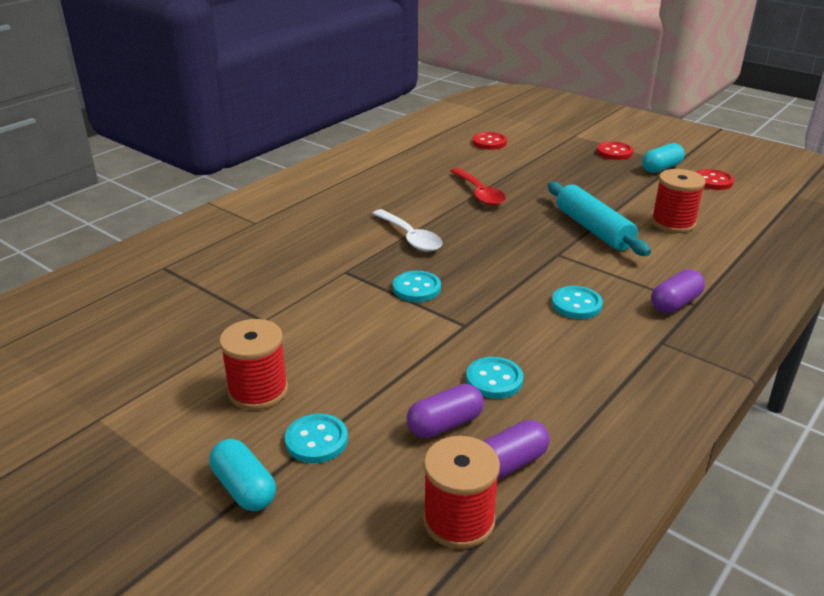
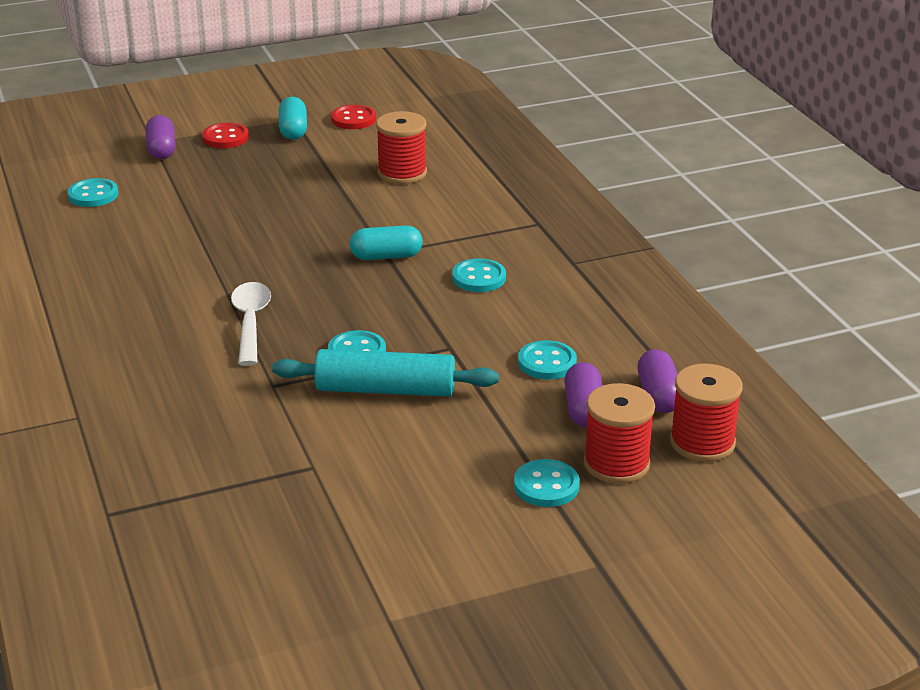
camera: 60 degrees left, 0 degrees up
turquoise capsule [209,439,276,511] -> turquoise capsule moved to [350,225,423,260]
red spool [219,319,288,410] -> red spool moved to [584,383,655,484]
white spoon [372,209,442,251] -> white spoon turned 90 degrees counterclockwise [231,282,271,366]
red spoon [451,168,506,206] -> none
red button [472,132,507,150] -> turquoise button [67,178,118,207]
turquoise rolling pin [548,182,651,256] -> turquoise rolling pin moved to [272,349,499,397]
purple capsule [651,269,705,313] -> purple capsule moved to [146,115,176,159]

